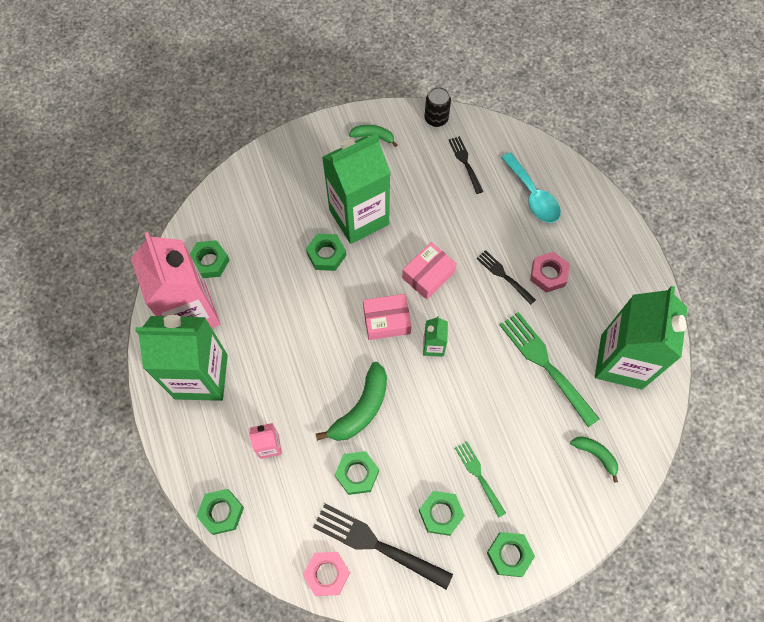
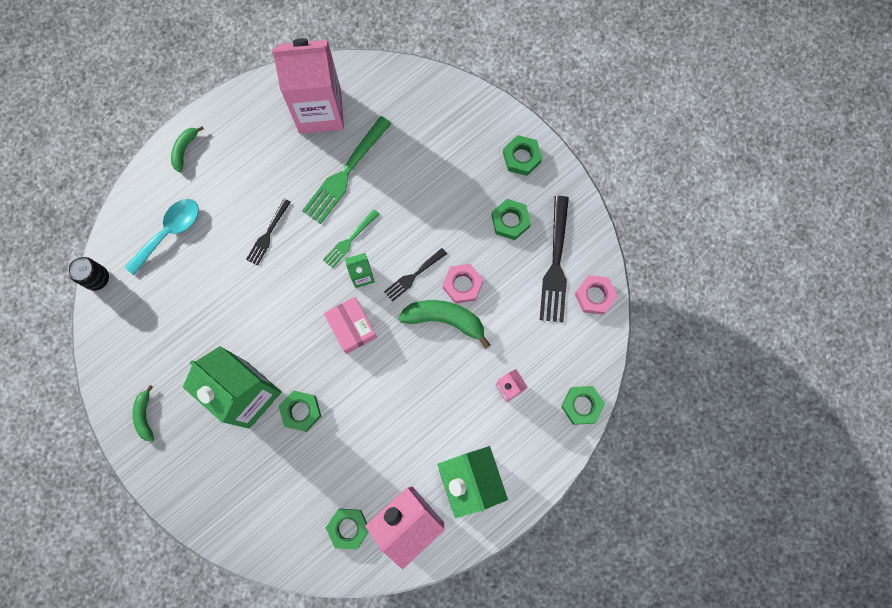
camera: 110 degrees left, 10 degrees up
green nut [335,451,379,495] -> none
pink box [402,242,457,300] -> none
black can [425,87,451,127] -> black can moved to [68,257,109,291]
black fork [449,136,483,194] -> black fork moved to [384,248,447,302]
green fork [455,441,506,518] -> green fork moved to [323,209,379,269]
pink nut [530,252,570,293] -> pink nut moved to [443,264,483,304]
green banana [570,436,618,483] -> green banana moved to [171,126,204,172]
green carton [595,286,687,390] -> pink carton [272,38,344,134]

